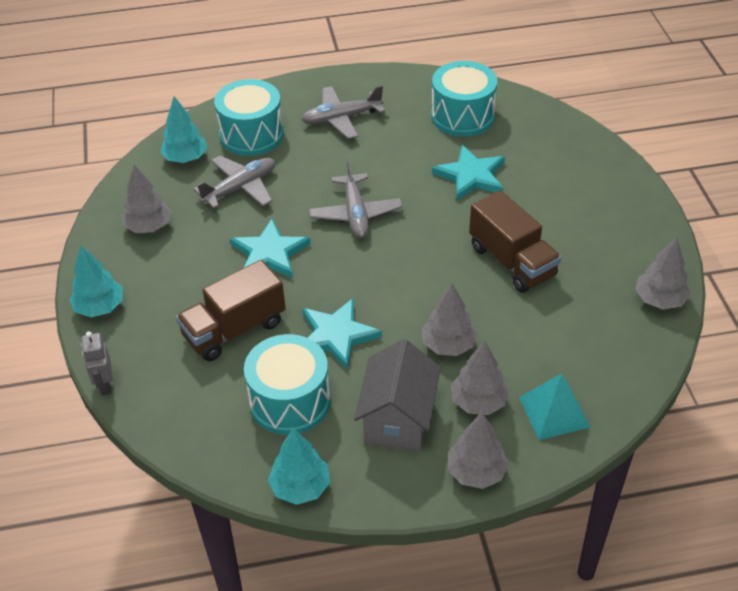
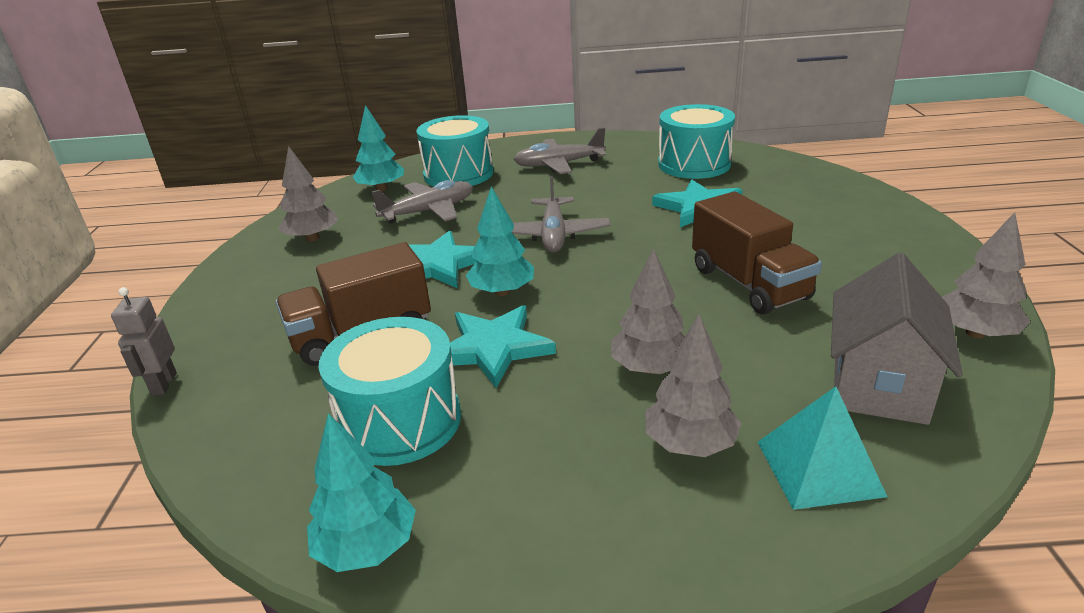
camera: 10 degrees right, 15 degrees down
turquoise tree [69,246,123,317] -> turquoise tree moved to [466,186,534,296]
grey house [354,339,441,452] -> grey house moved to [831,253,963,425]
grey tree [447,412,509,489] -> none

